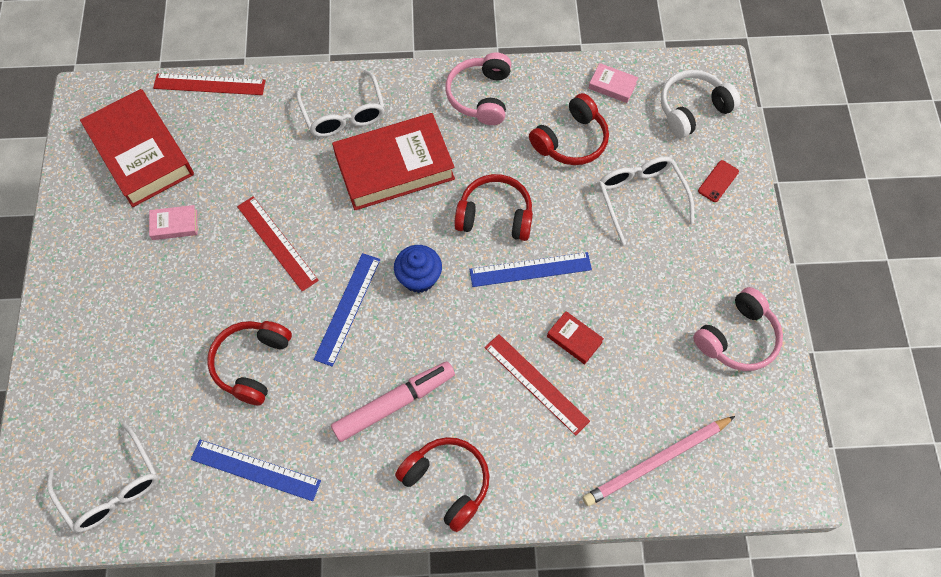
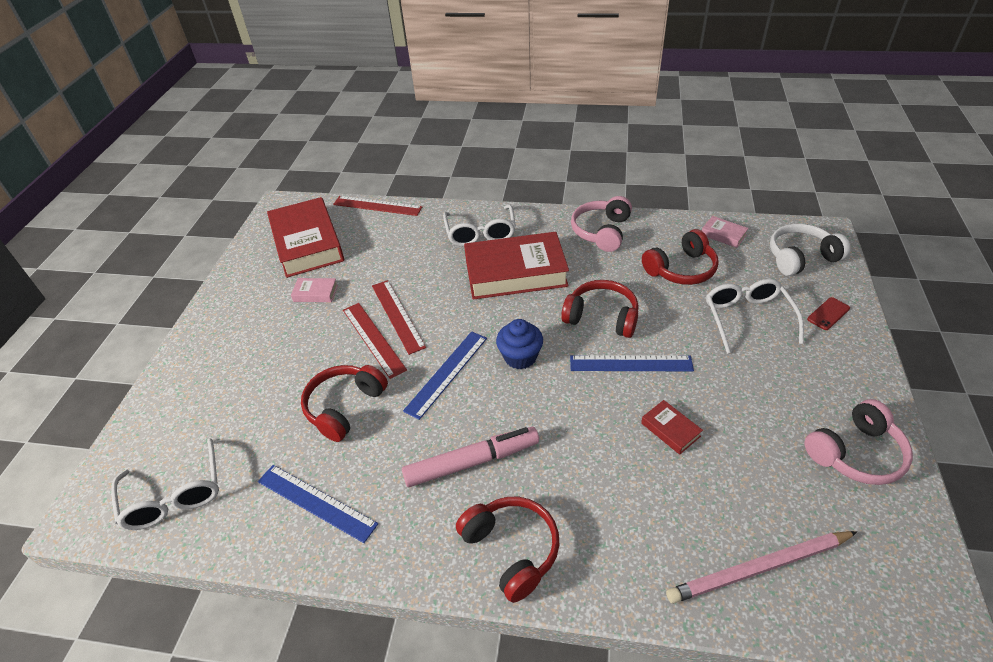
camera: 15 degrees right, 20 degrees down
red ruler [485,334,590,436] -> red ruler moved to [343,303,407,379]

